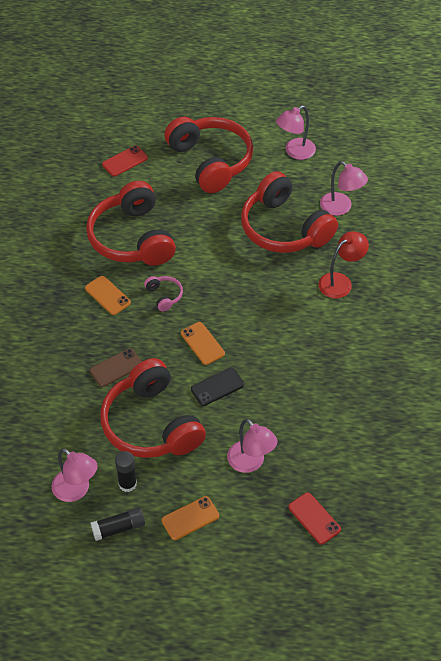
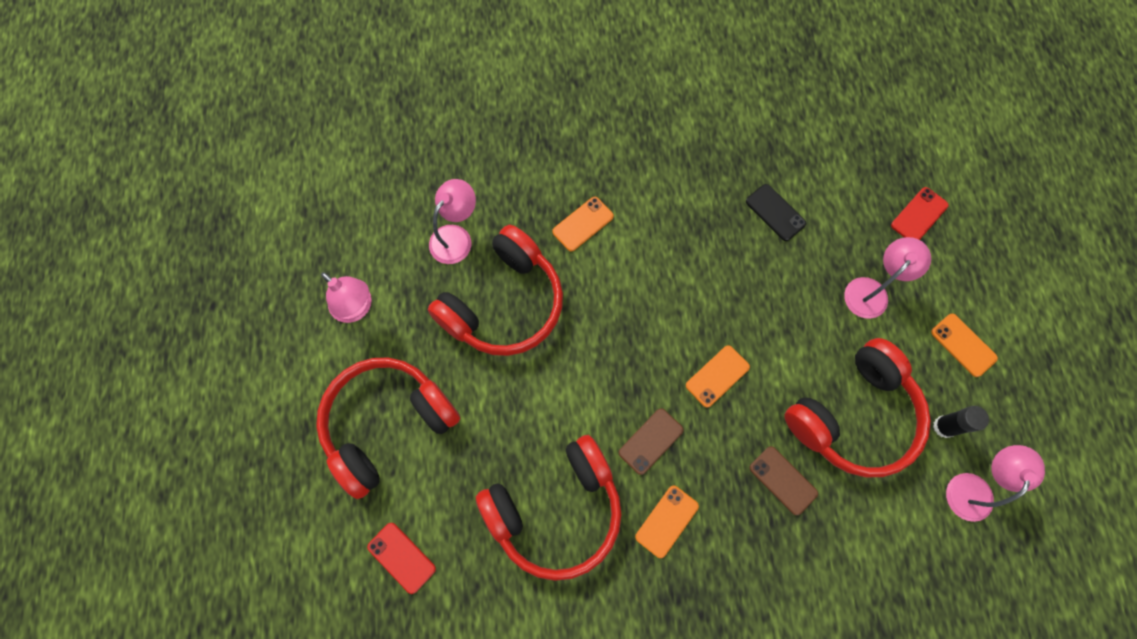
camera: 100 degrees left, 20 degrees up
black glue stick [90,507,145,541] -> none
pink headphones [144,276,183,312] -> brown phone [619,408,683,475]
black phone [191,368,244,406] -> black phone moved to [746,184,806,241]
red lamp [318,231,369,298] -> orange phone [552,197,614,252]

